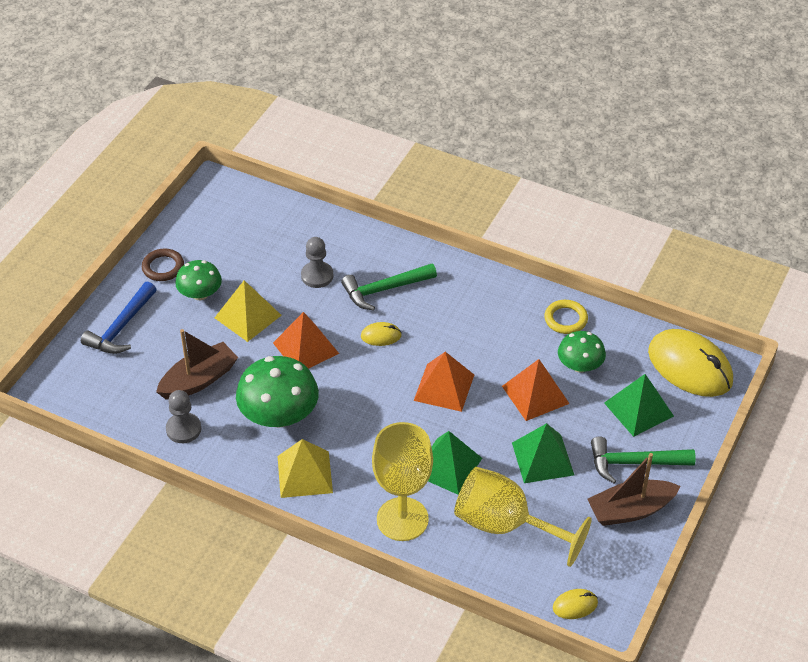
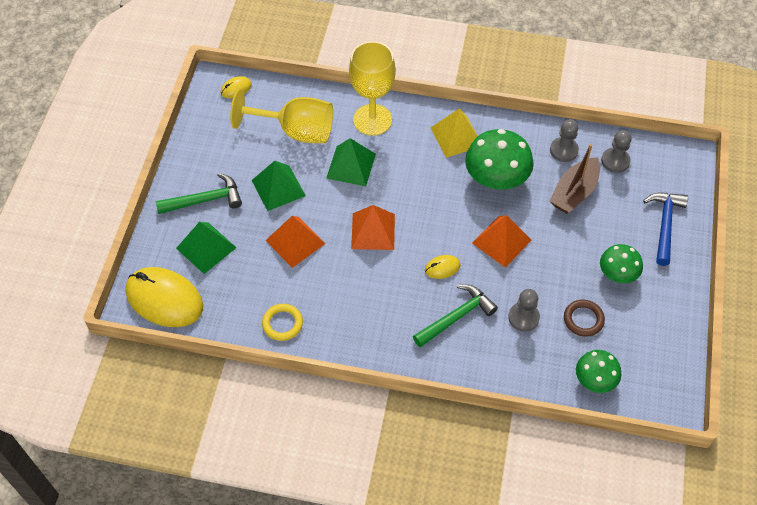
camera: 165 degrees right, 10 degrees up
brown ring [142,249,184,281] -> brown ring moved to [564,300,605,337]
yellow pyramid [215,280,282,342] -> none
green mushroom [558,331,606,373] -> green mushroom moved to [576,350,621,393]
brown boat [588,453,681,526] -> none
none -> grey pawn [601,130,632,173]

